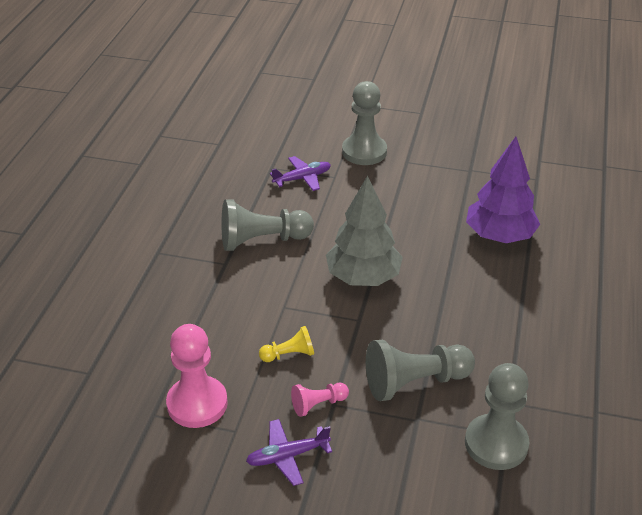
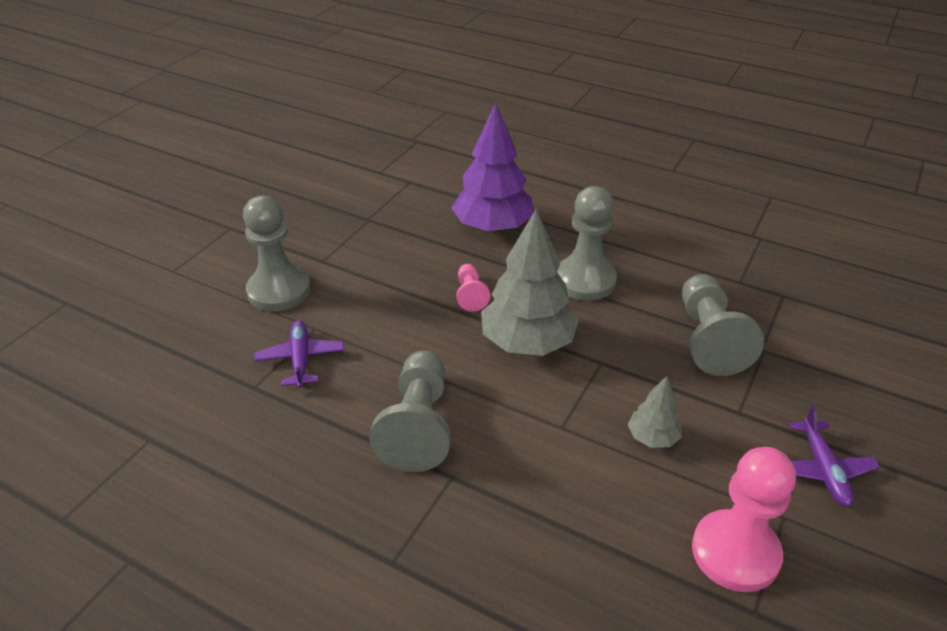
camera: 75 degrees left, 0 degrees up
yellow pawn [259,326,314,362] -> grey tree [627,376,682,448]
pink pawn [291,383,349,417] -> pink pawn moved to [457,264,490,312]
grey pawn [465,363,529,470] -> grey pawn moved to [557,186,617,301]

